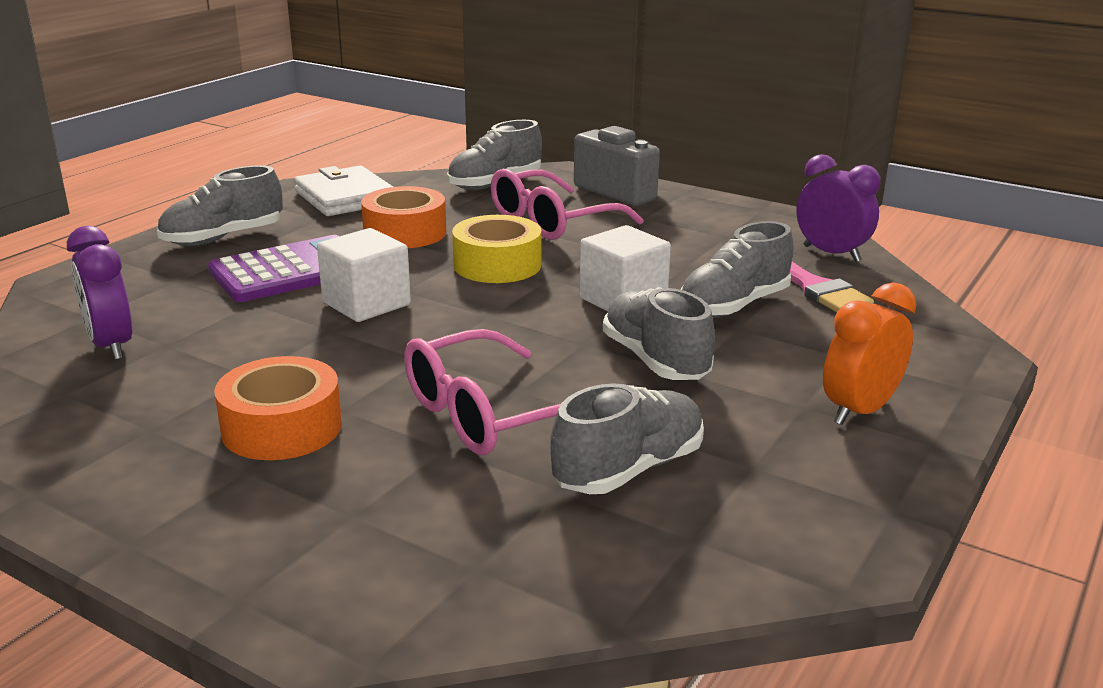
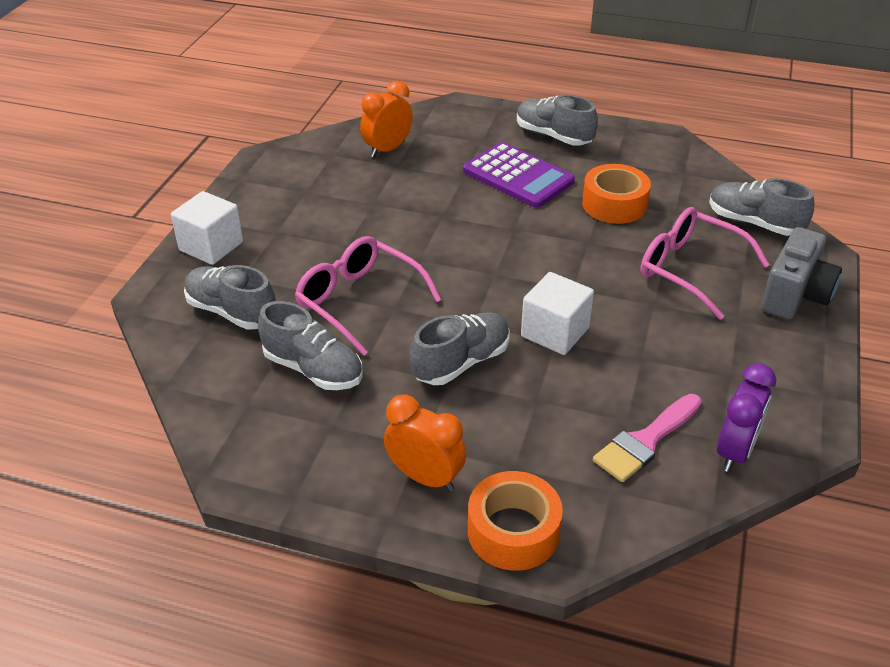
camera: 75 degrees right, 15 degrees up
purple clock [67,226,133,360] -> orange clock [360,81,413,158]
orange tape [214,356,342,460] -> orange tape moved to [468,471,563,571]
white wallet [294,166,393,216] -> none
white cube [317,228,411,322] -> white cube moved to [171,191,243,265]
yellow tape [452,215,542,283] -> none
grey shoe [680,221,794,318] -> grey shoe moved to [184,265,276,330]

